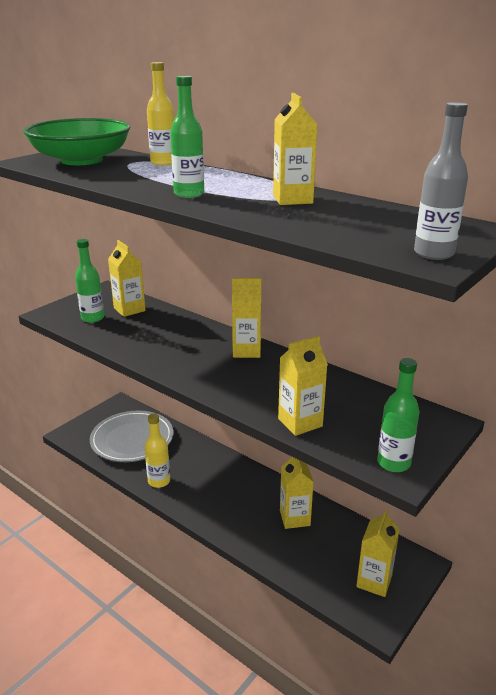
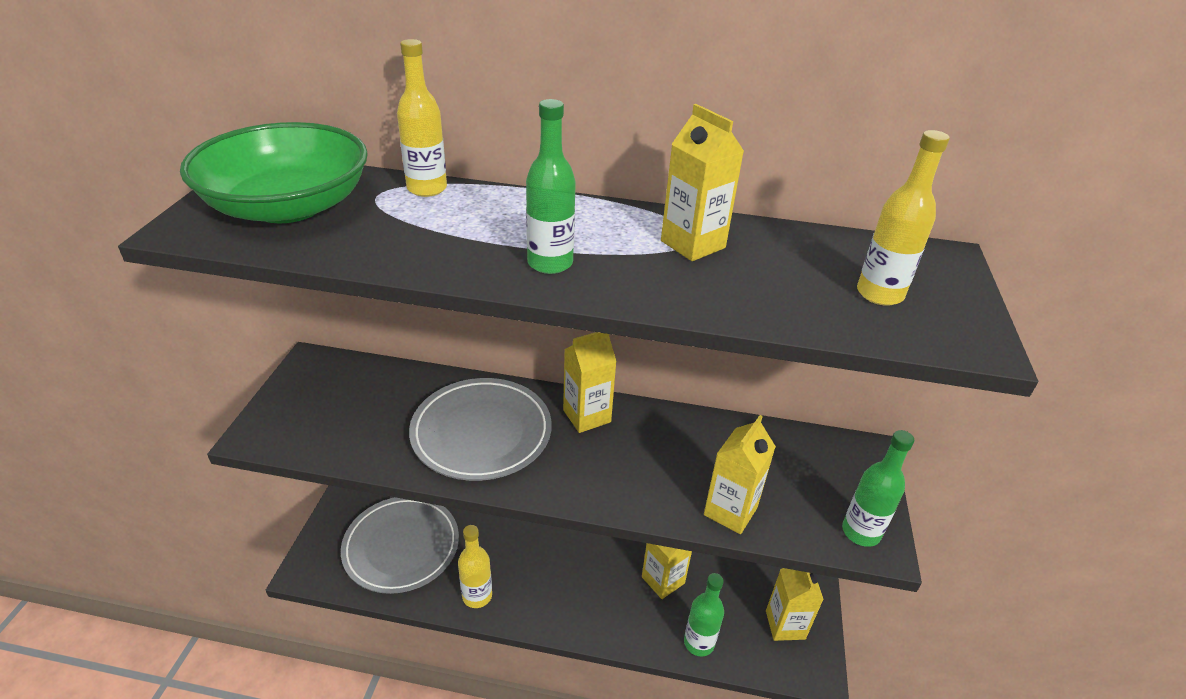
camera: 30 degrees left, 10 degrees up
green bottle [75,239,104,323] -> green bottle moved to [684,573,724,656]
yellow carton [108,240,146,317] -> none
grey bottle [414,102,468,260] -> none
none -> grey plate [409,378,552,481]
none -> yellow bottle [857,130,950,306]

